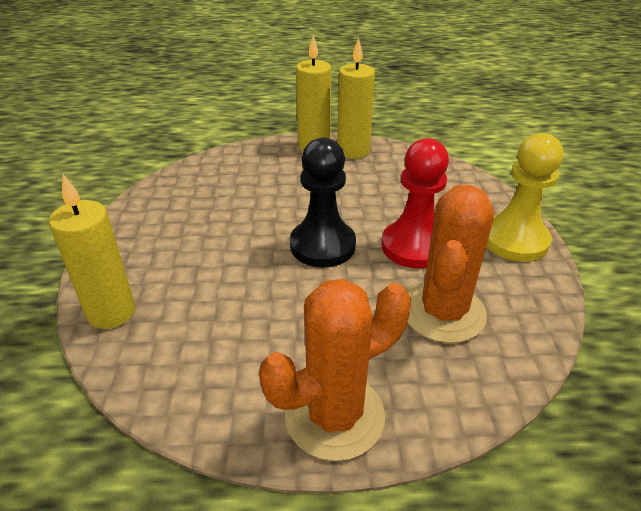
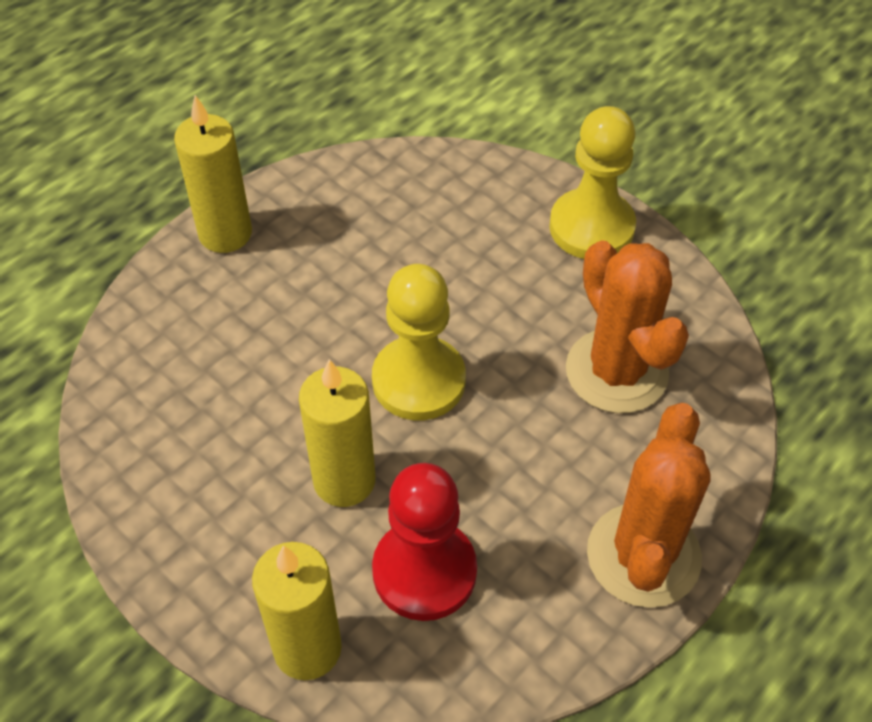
camera: 45 degrees left, 15 degrees up
black pawn [290,138,356,268] -> yellow pawn [372,264,466,420]
yellow candle [337,38,375,159] -> yellow candle moved to [299,359,375,507]
red pawn [381,138,449,268] -> red pawn moved to [372,463,477,621]

